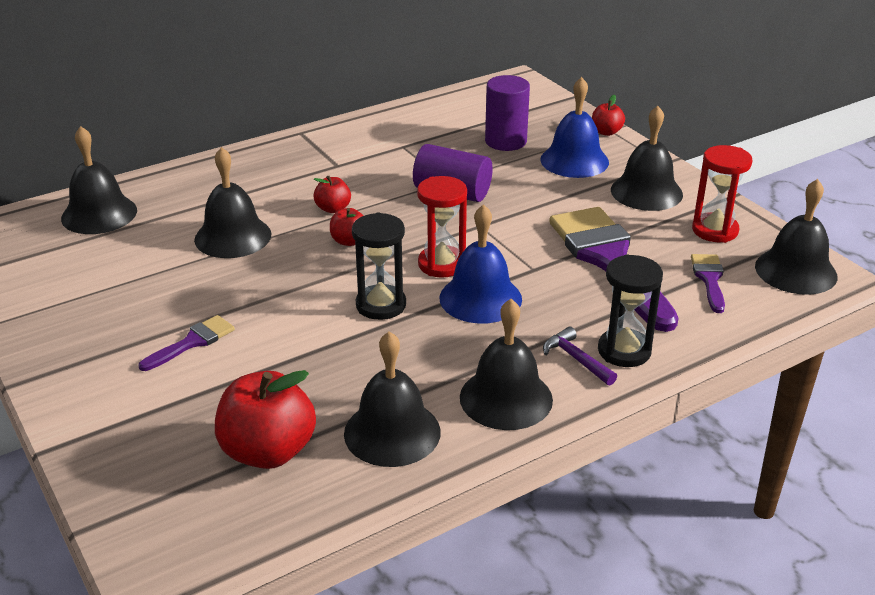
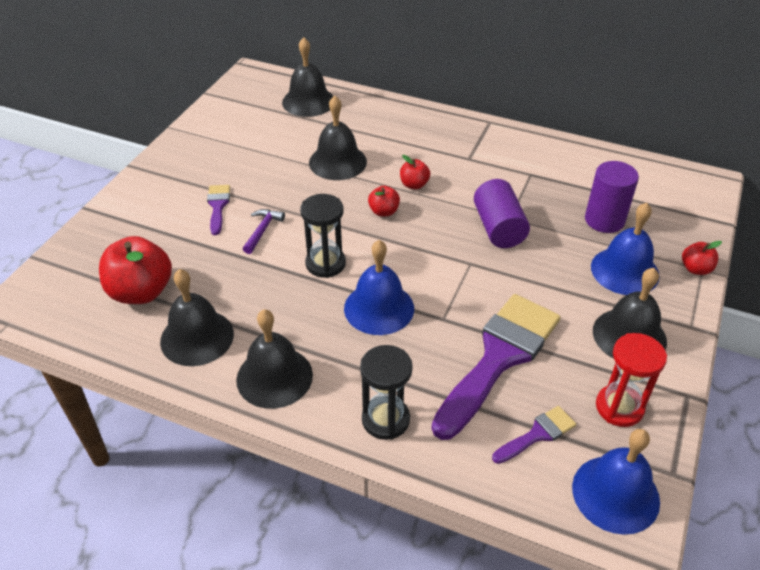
camera: 55 degrees right, 10 degrees up
purple brush [138,315,235,371] -> purple brush turned 105 degrees counterclockwise [207,185,230,235]
red hourglass [417,176,467,278] -> none
purple hammer [543,326,617,386] -> purple hammer moved to [243,209,285,254]
black bell [755,179,837,295] -> blue bell [572,429,660,535]

